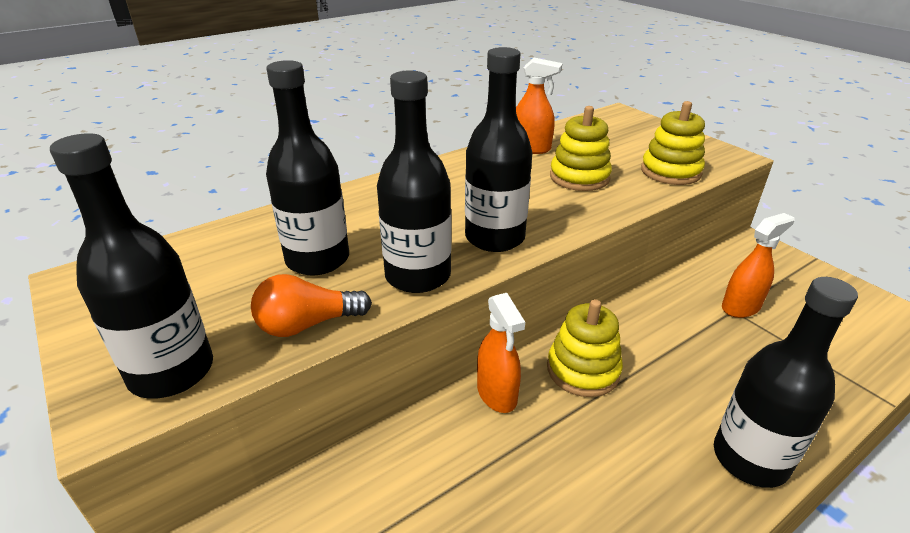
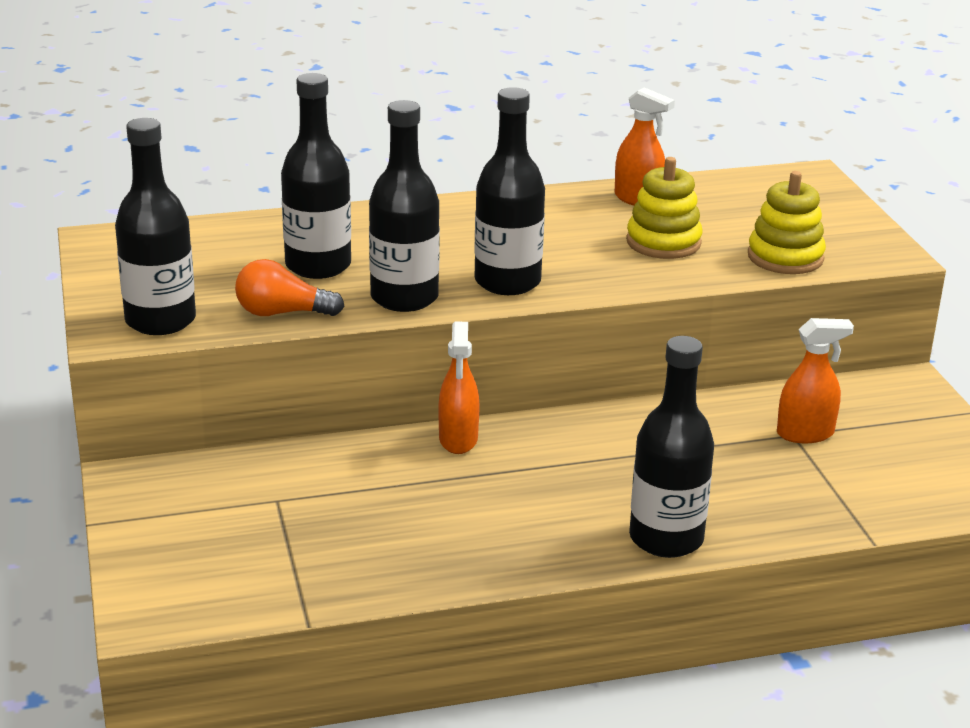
camera: 20 degrees right, 5 degrees down
yellow stacking toy [547,299,623,397] -> none

